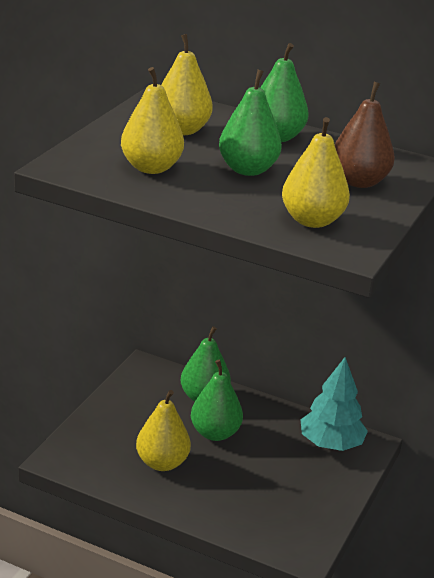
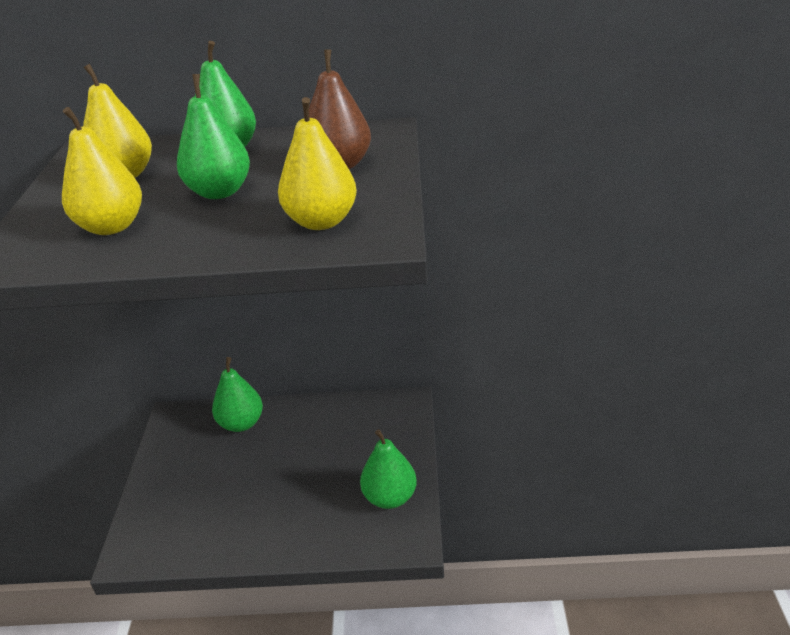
camera: 20 degrees left, 5 degrees up
yellow pear [136,390,191,471] -> none
green pear [191,360,243,441] -> green pear moved to [360,429,417,509]
turquoise tree [300,357,368,451] -> none

